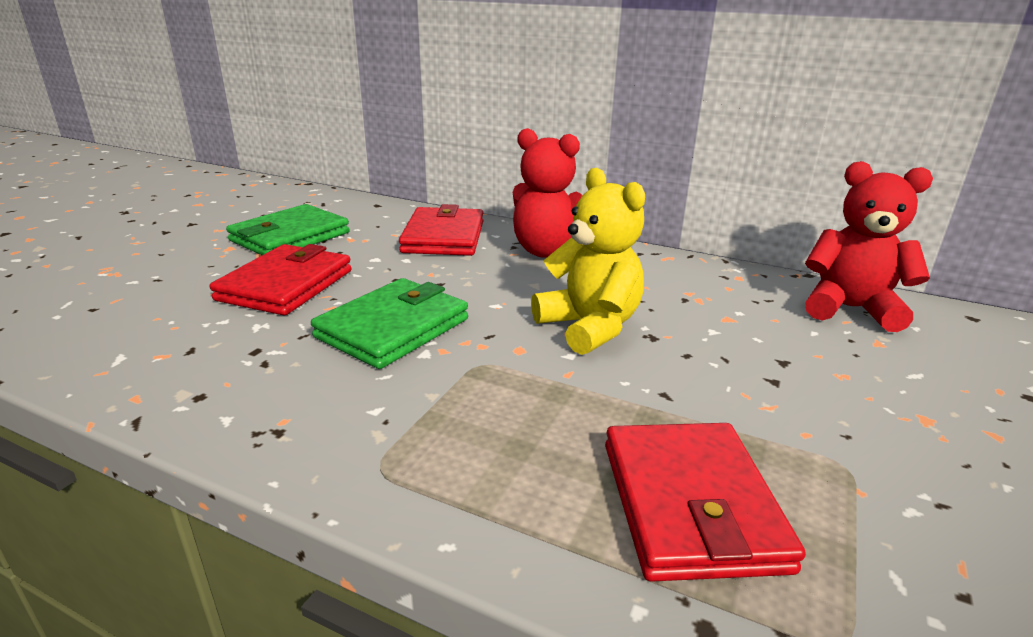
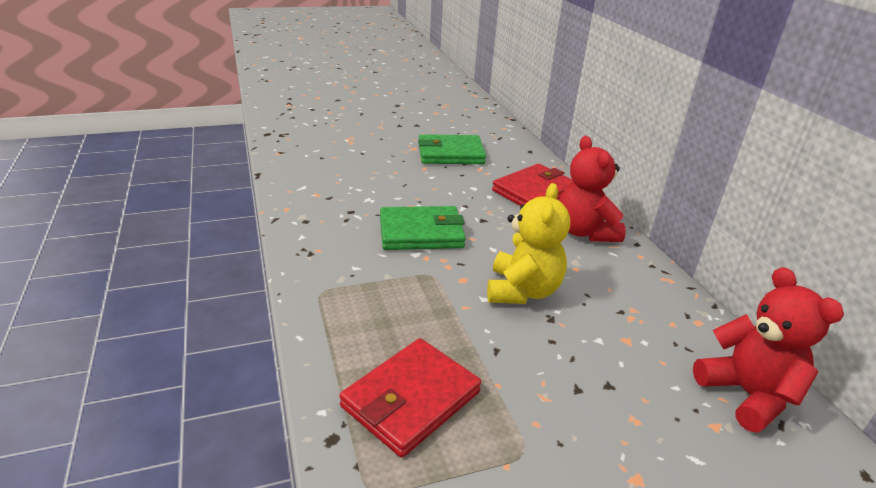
camera: 45 degrees right, 5 degrees up
red wallet [210,244,351,316] -> none

